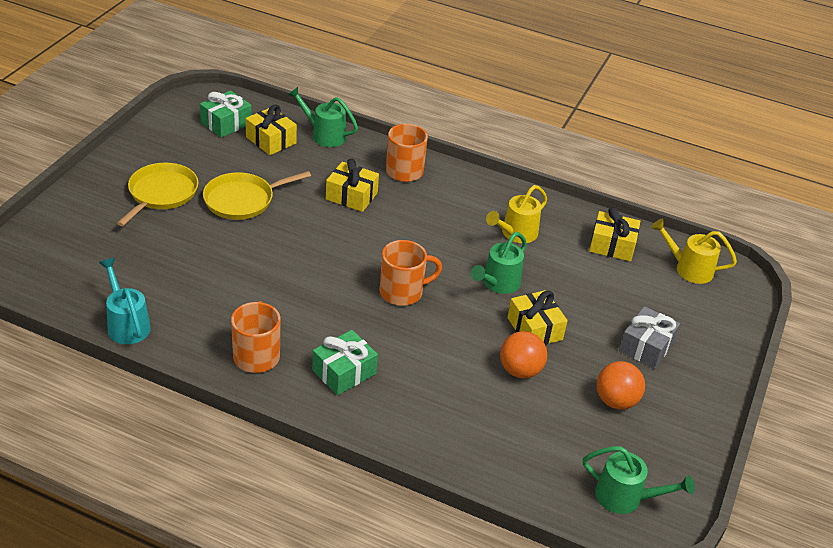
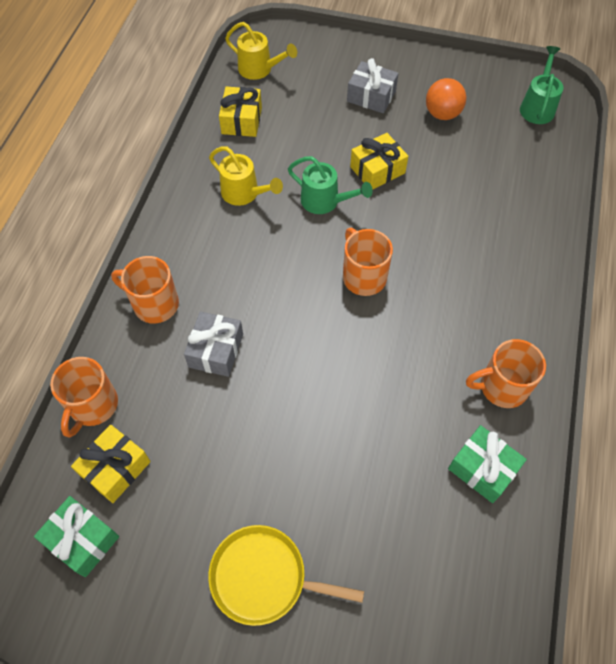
camera: 95 degrees left, 20 degrees up
turquoise watering can [99,258,151,344] -> none
yellow pan [203,171,311,220] -> none
green watering can [288,87,358,147] -> orange mug [50,357,118,438]
green gift [312,330,378,395] -> green gift moved to [448,425,527,503]
yellow gift [326,158,379,212] -> grey gift [184,312,243,377]
orange ball [500,331,547,378] -> none
yellow watering can [651,219,737,284] -> yellow watering can turned 75 degrees counterclockwise [225,22,297,80]

